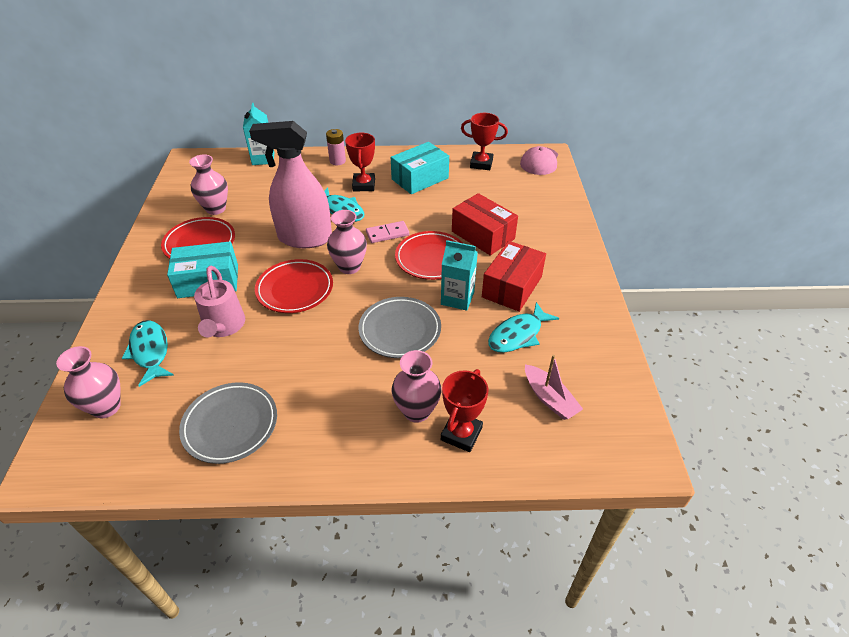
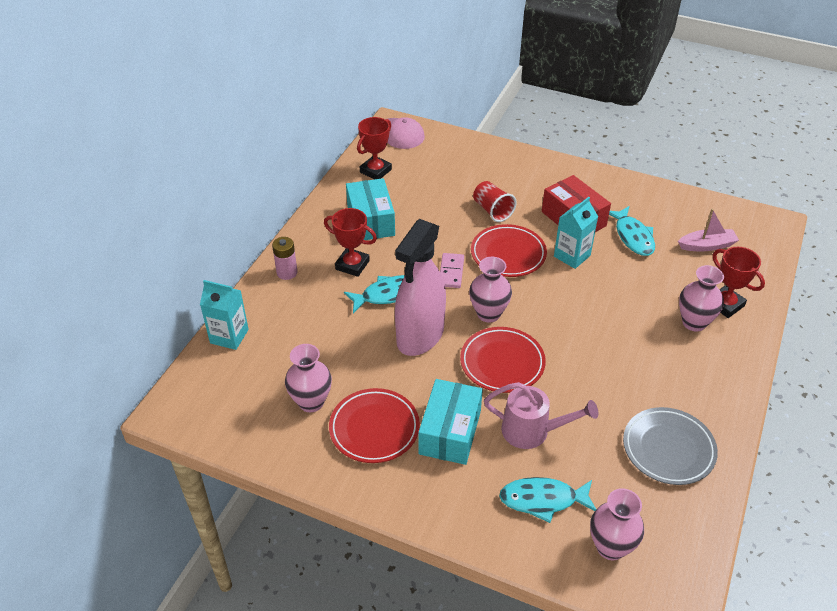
camera: 65 degrees left, 0 degrees up
grey plate [358,297,441,358] -> none
red box [452,193,518,256] -> red cup [473,181,517,222]

